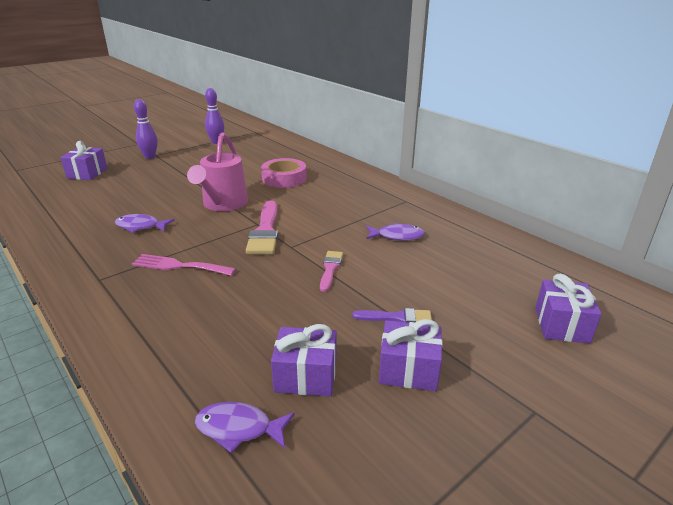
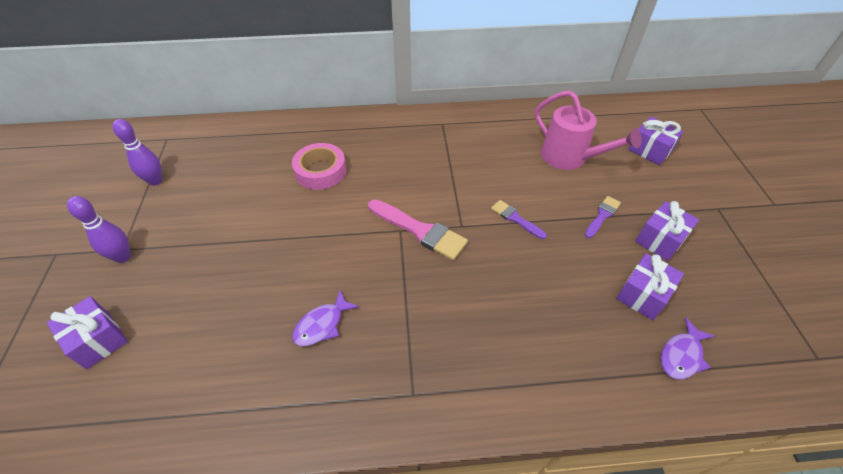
camera: 55 degrees left, 20 degrees up
pink fork [132,254,236,276] -> none
pink watering can [187,132,248,211] -> pink watering can moved to [535,90,642,170]
pink brush [320,251,343,292] -> purple brush [491,200,547,239]
purple fish [366,223,425,241] -> none

